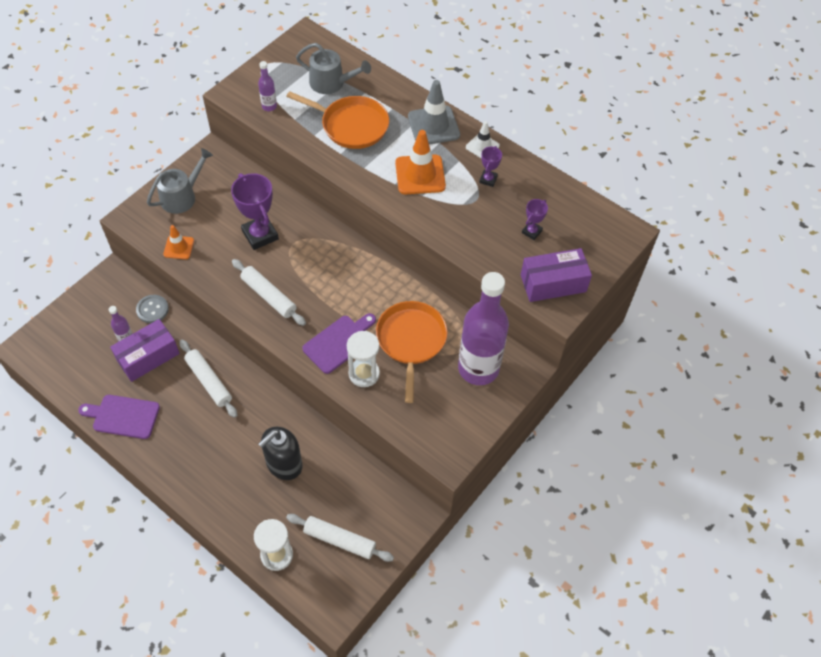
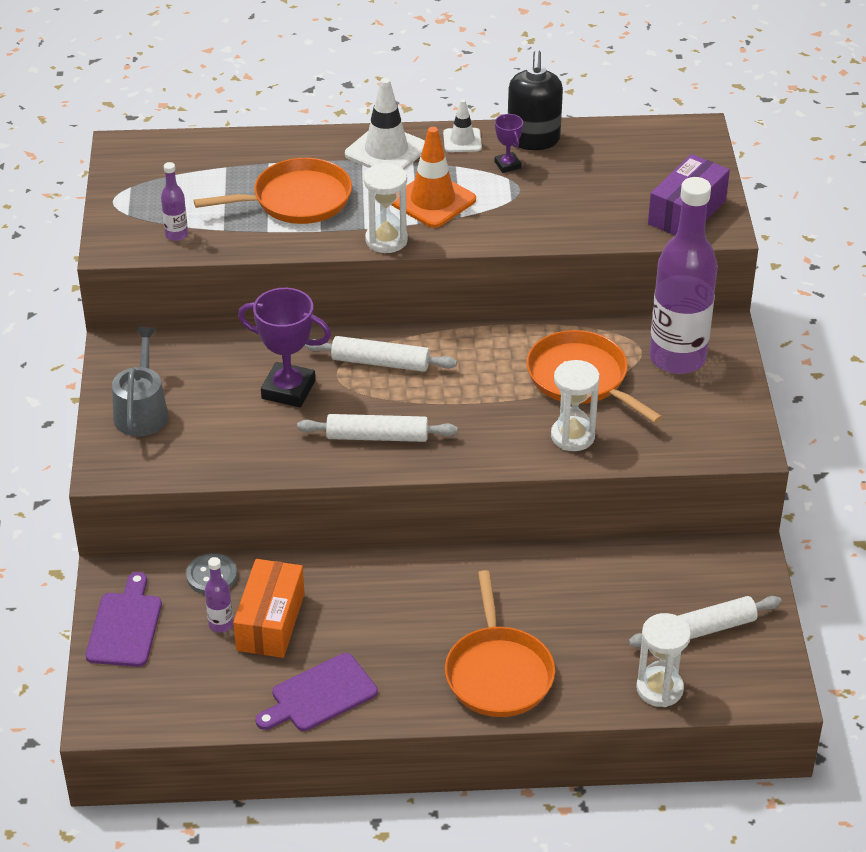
camera: 40 degrees left, 15 degrees down
purple box [110,319,180,382] -> orange box [233,559,305,658]
orange traffic cone [163,225,194,259] -> none
white rolling pin [180,340,238,418] -> white rolling pin moved to [305,336,457,372]
black soap dispenser [258,427,303,480] -> black soap dispenser moved to [508,50,563,150]
grey watering can [296,43,371,94] -> none
purple cutting board [302,313,376,374] -> purple cutting board moved to [85,572,162,667]
grey traffic cone [408,80,460,144] -> white traffic cone [345,78,425,170]
purple trophy [522,199,548,240] -> none
none -> white hourglass [364,163,408,253]
none -> orange pan [445,570,555,717]

